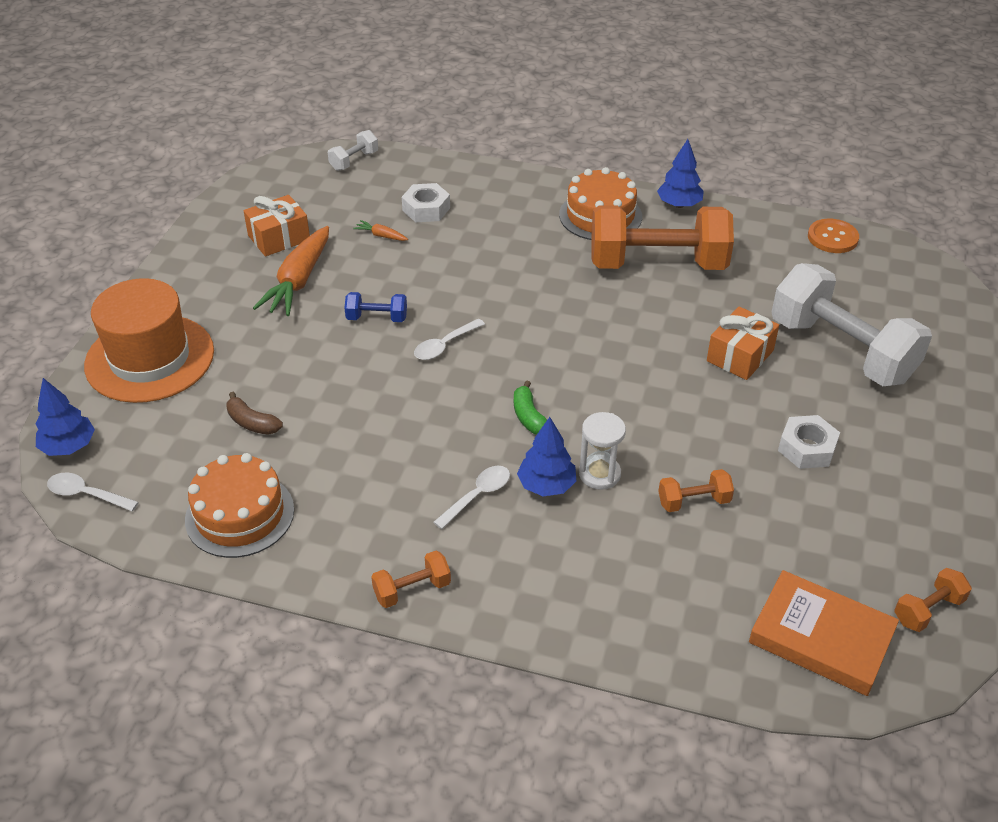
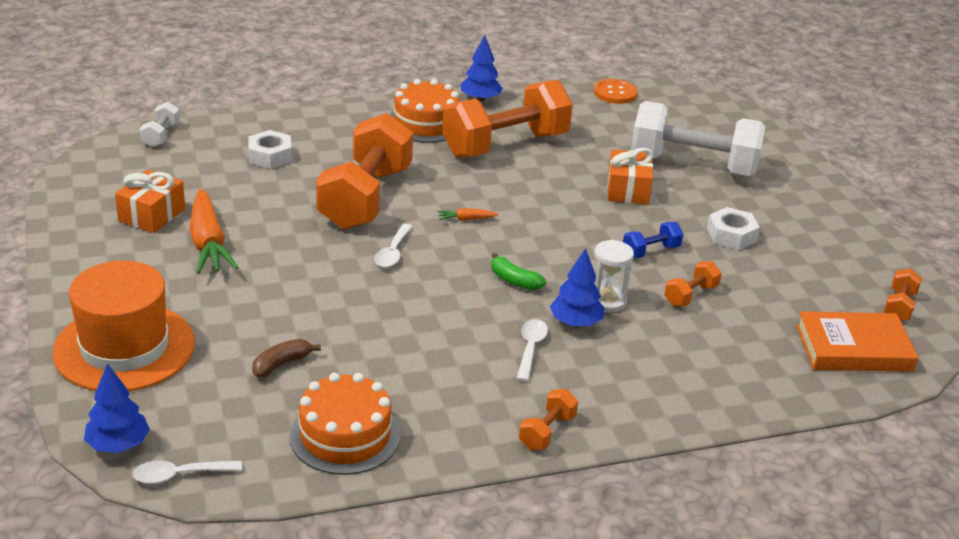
camera: 35 degrees left, 10 degrees down
brown banana [226,392,283,435] -> brown banana turned 135 degrees clockwise [252,339,321,377]
blue dumbbell [345,292,407,322] -> blue dumbbell moved to [623,222,683,258]
orange carrot [353,220,408,241] -> orange carrot moved to [437,208,498,221]
none -> orange dumbbell [316,113,413,230]

